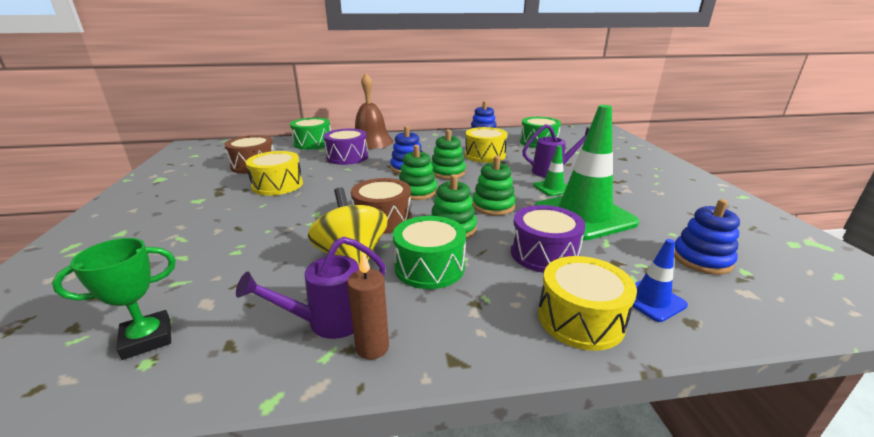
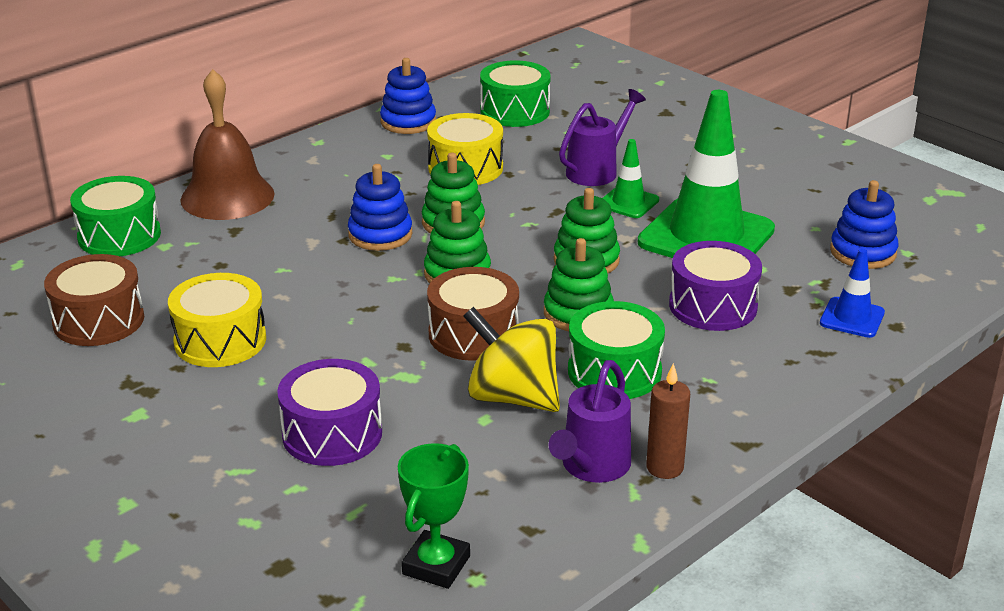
camera: 35 degrees left, 5 degrees up
purple drum [323,129,368,165] -> purple drum moved to [277,359,382,466]
yellow drum [538,256,637,351] -> none

